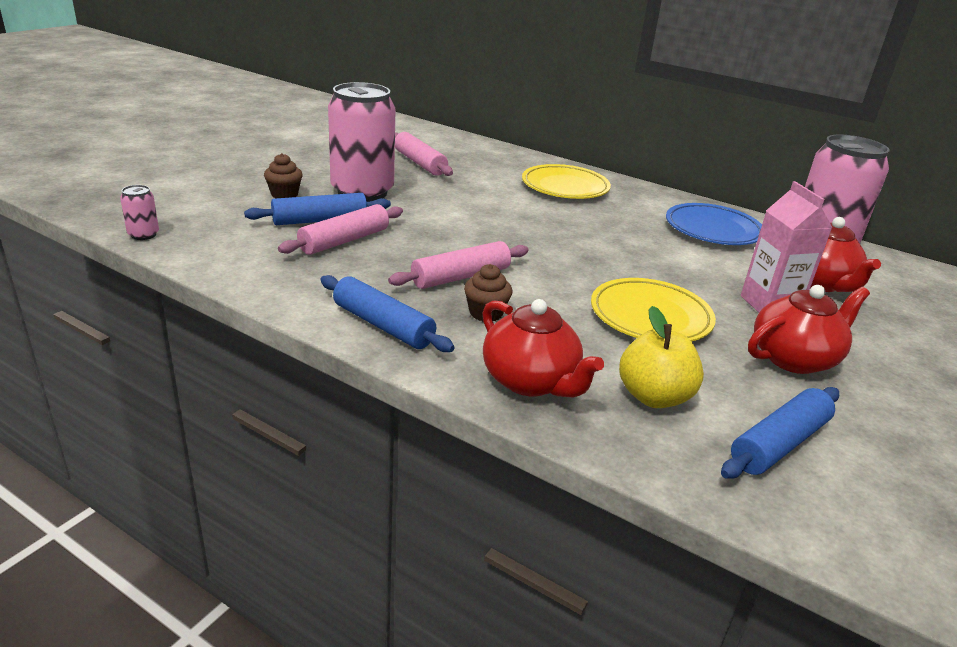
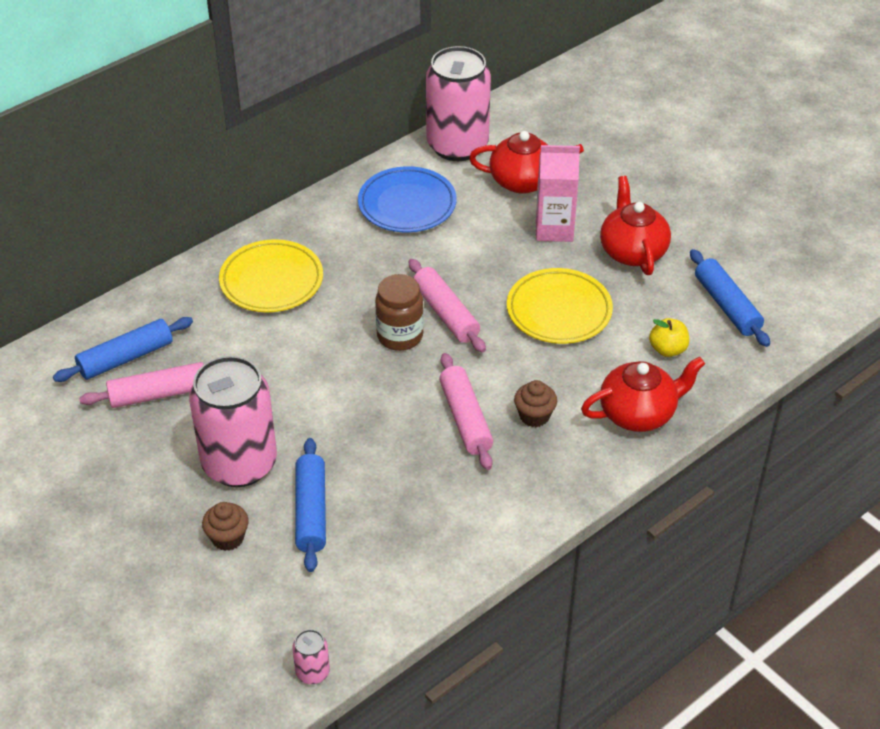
camera: 70 degrees left, 15 degrees up
pink rolling pin [278,204,403,255] -> pink rolling pin moved to [409,259,486,353]
blue rolling pin [320,275,455,352] -> blue rolling pin moved to [53,317,193,382]
yellow apple [619,306,704,408] -> yellow apple [649,318,689,357], size x0.66
none -> brown jar [375,274,424,351]

